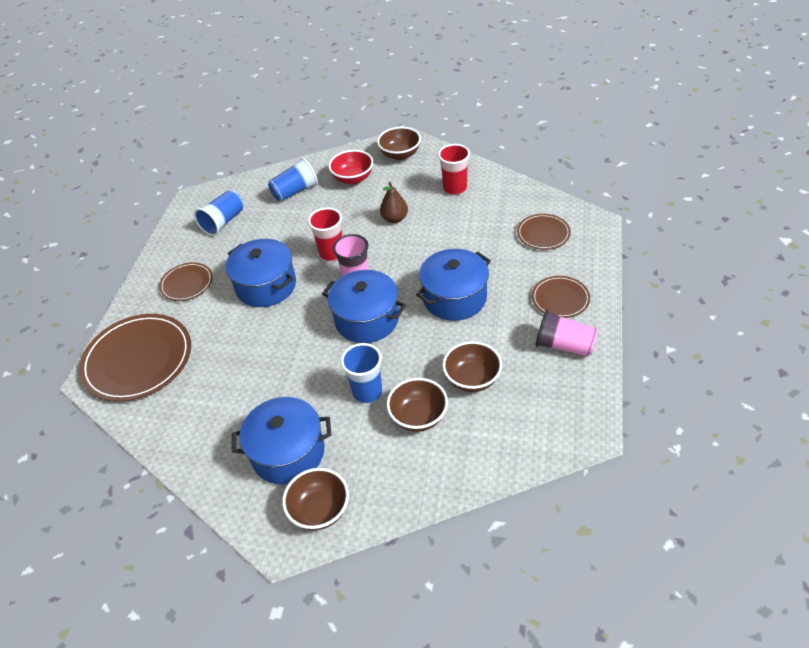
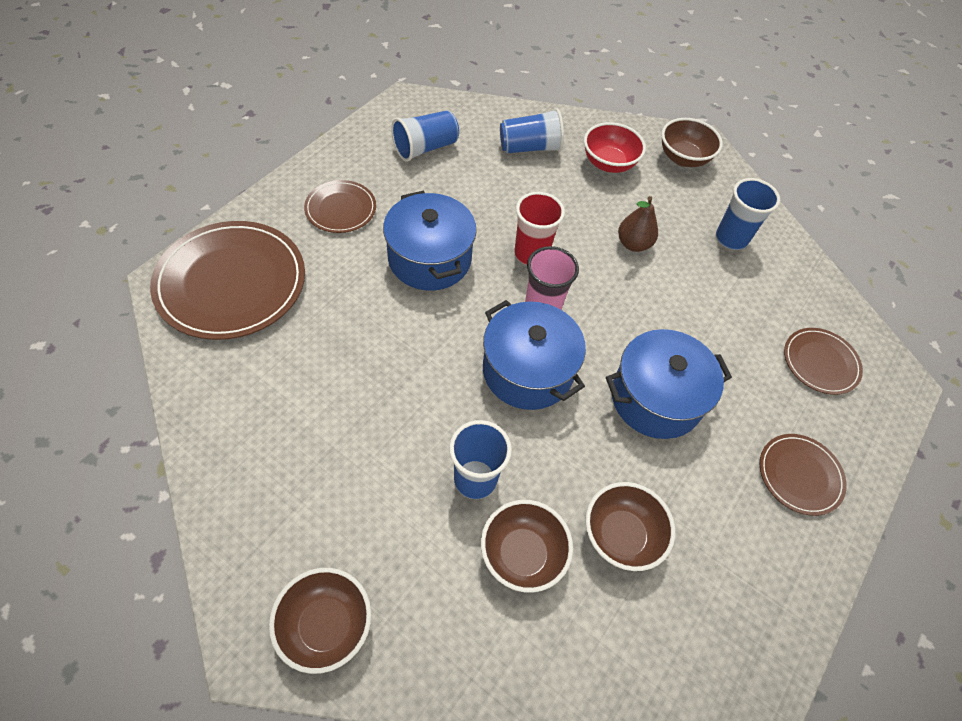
camera: 15 degrees right, 10 degrees up
blue pot [232,397,332,485] -> none
red cup [438,144,470,195] -> blue cup [716,178,780,250]
pink cup [536,310,598,357] -> none

